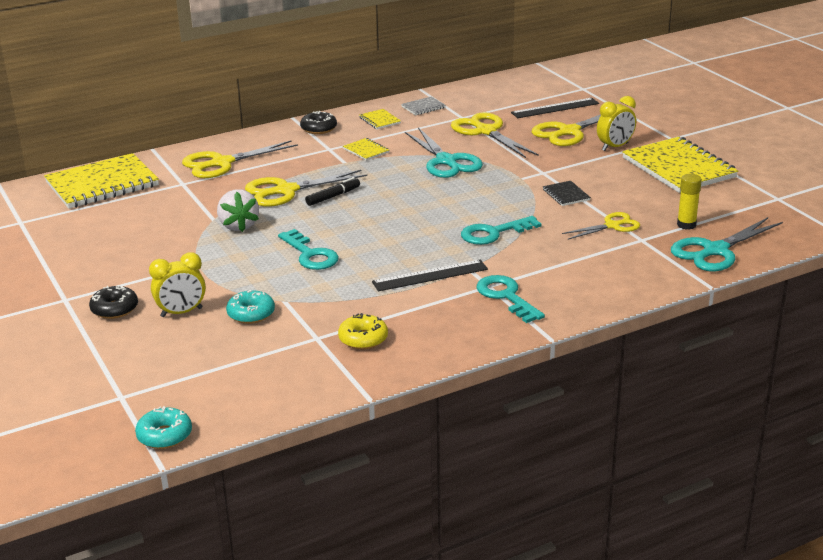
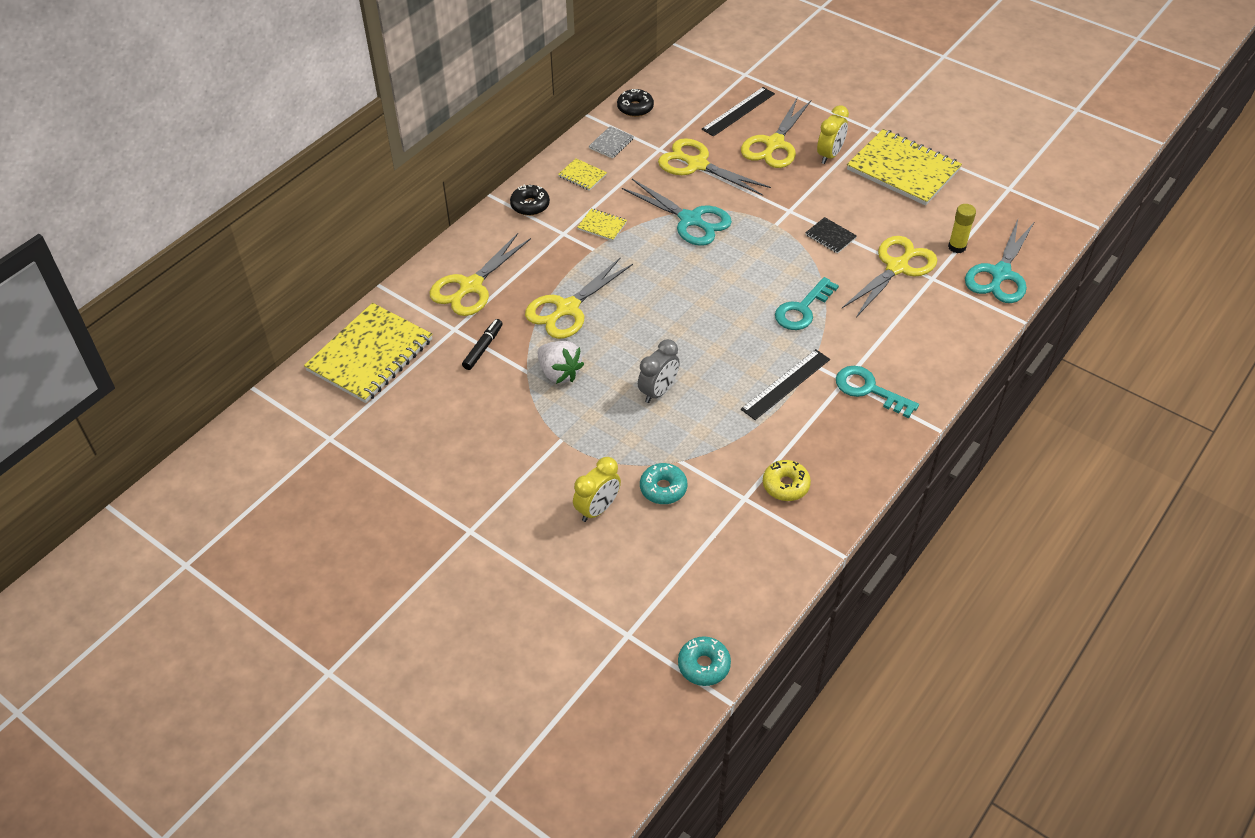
camera: 25 degrees left, 20 degrees up
black donut [89,285,138,319] -> black donut moved to [617,89,654,117]
turquoise key [278,229,339,270] -> grey clock [638,339,680,403]
black marker [305,177,360,206] -> black marker moved to [462,319,503,370]
yellow scissors [562,212,640,239] -> yellow scissors [842,236,937,317], size x1.62

